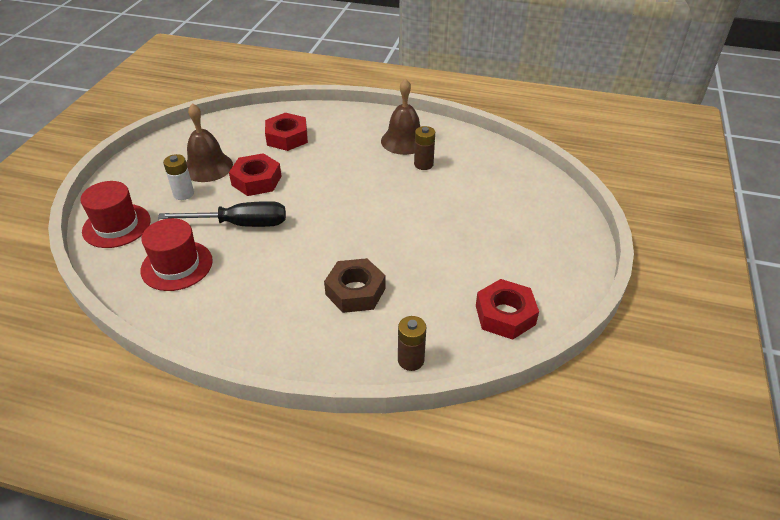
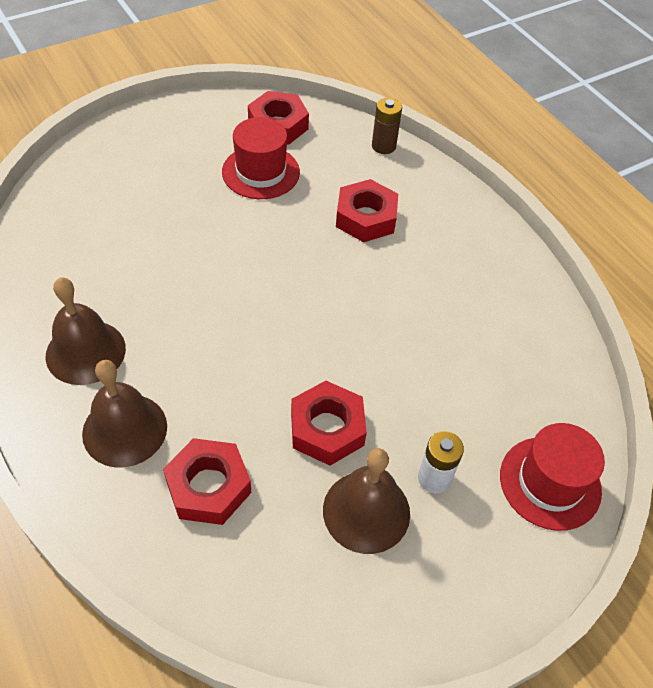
camera: 140 degrees left, 10 degrees up
red hat [140,218,213,291] -> red hat moved to [222,117,300,199]
black screwdriver [158,201,286,227] -> none
brown nut [324,258,386,313] -> red nut [336,179,398,242]
brown battery [414,126,435,170] -> none
none -> brown bell [82,360,167,467]

